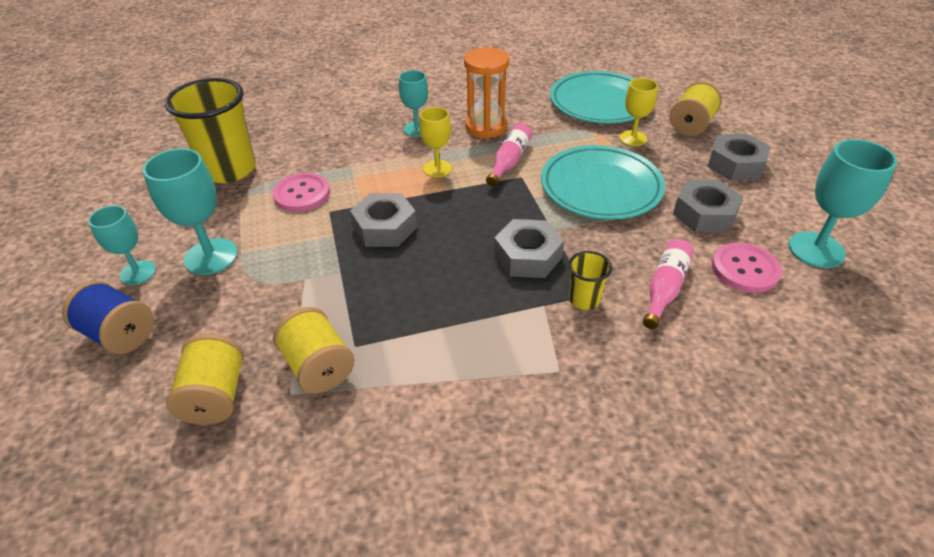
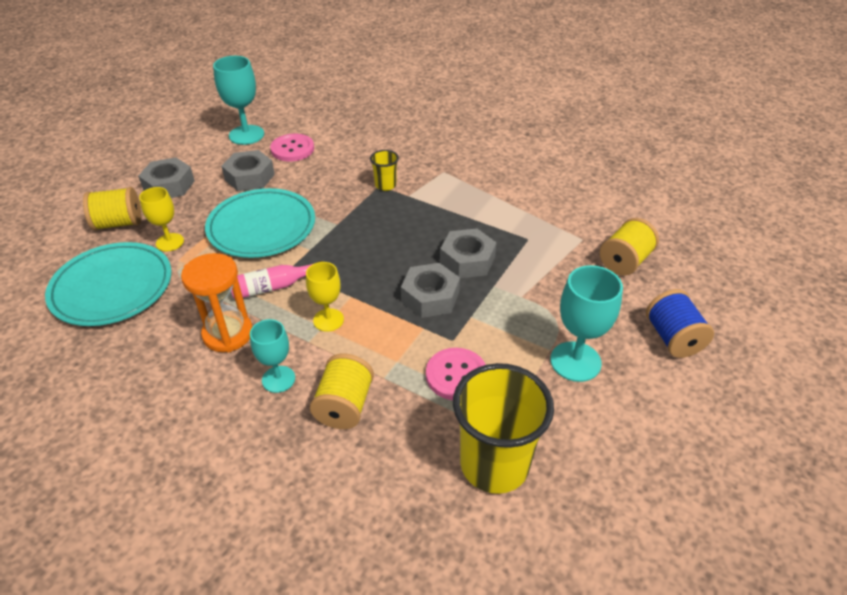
camera: 135 degrees left, 0 degrees up
turquoise goblet [88,205,156,285] -> none
yellow spool [273,307,355,394] -> yellow spool moved to [310,353,374,429]
grey nut [494,219,564,278] -> grey nut moved to [440,228,497,278]
pink bottle [643,239,694,329] -> none

